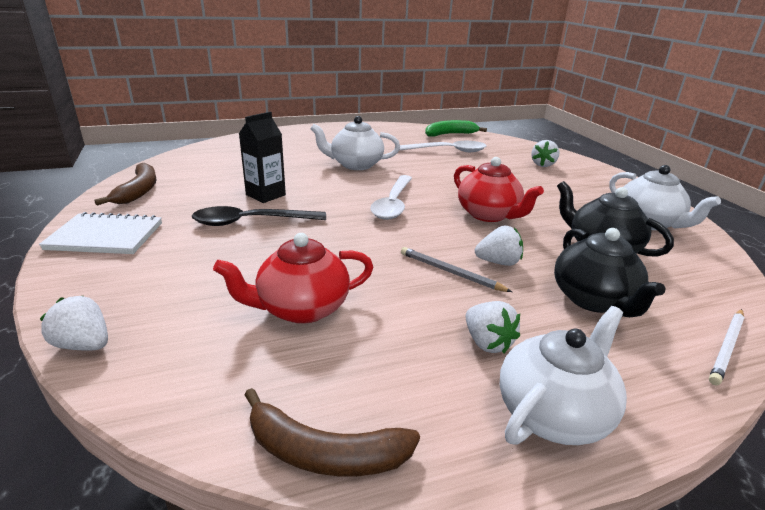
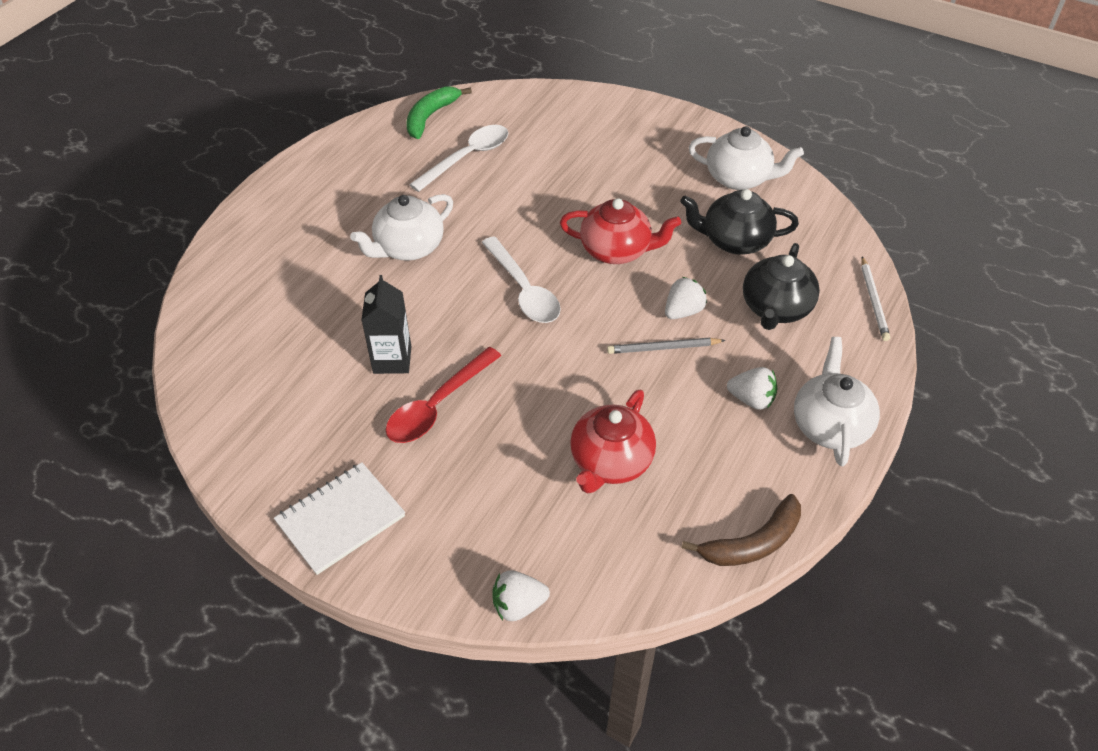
camera: 40 degrees left, 20 degrees up
brown banana [94,163,157,206] -> none
black spoon [192,206,326,226] -> red spoon [386,347,501,443]
white strawberry [531,140,560,167] -> none
black teapot [554,228,666,317] -> black teapot turned 75 degrees clockwise [743,243,820,330]

